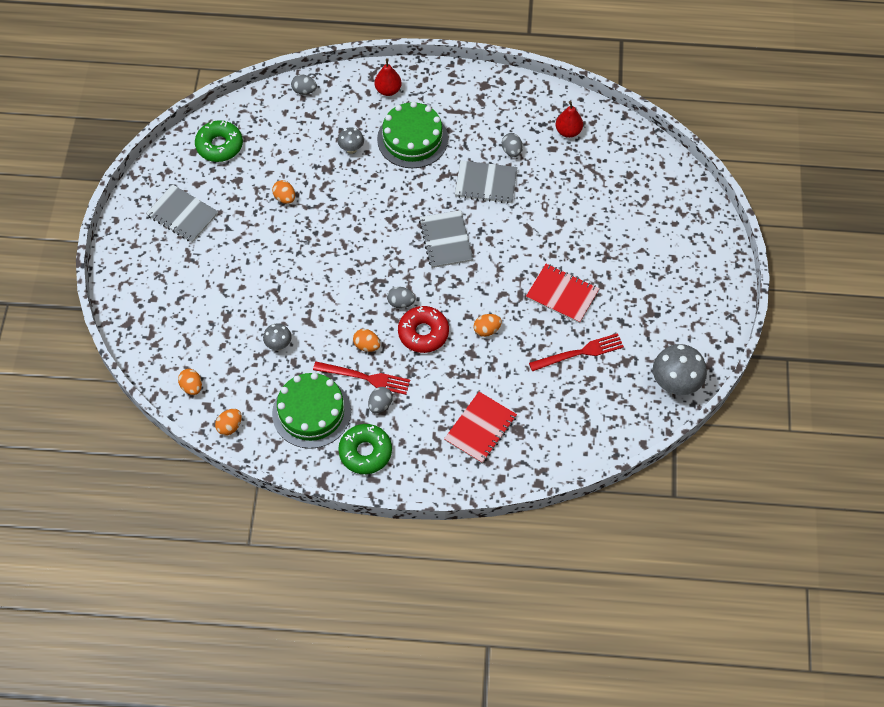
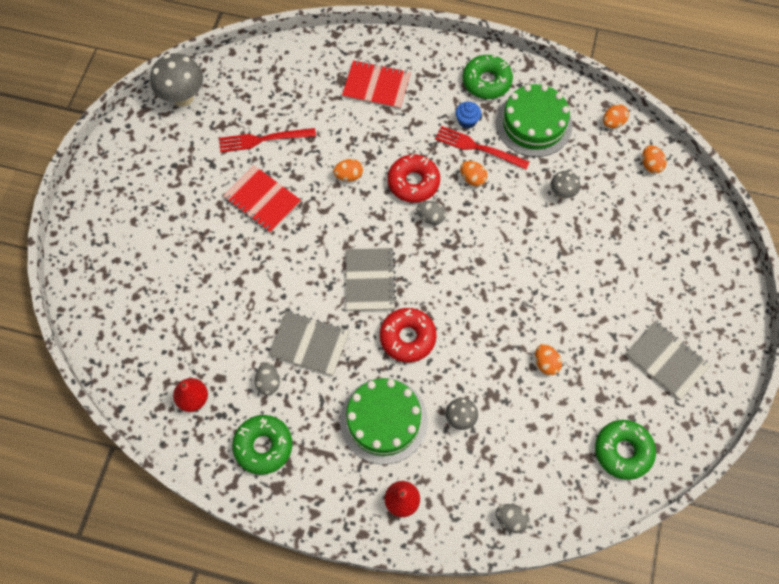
camera: 170 degrees left, 5 degrees up
grey egg [368,387,393,413] -> blue cupcake [455,102,481,128]
red notebook [444,392,517,463] -> red notebook turned 60 degrees clockwise [342,60,411,109]
none -> green donut [232,415,292,475]
none -> red donut [380,308,436,362]

